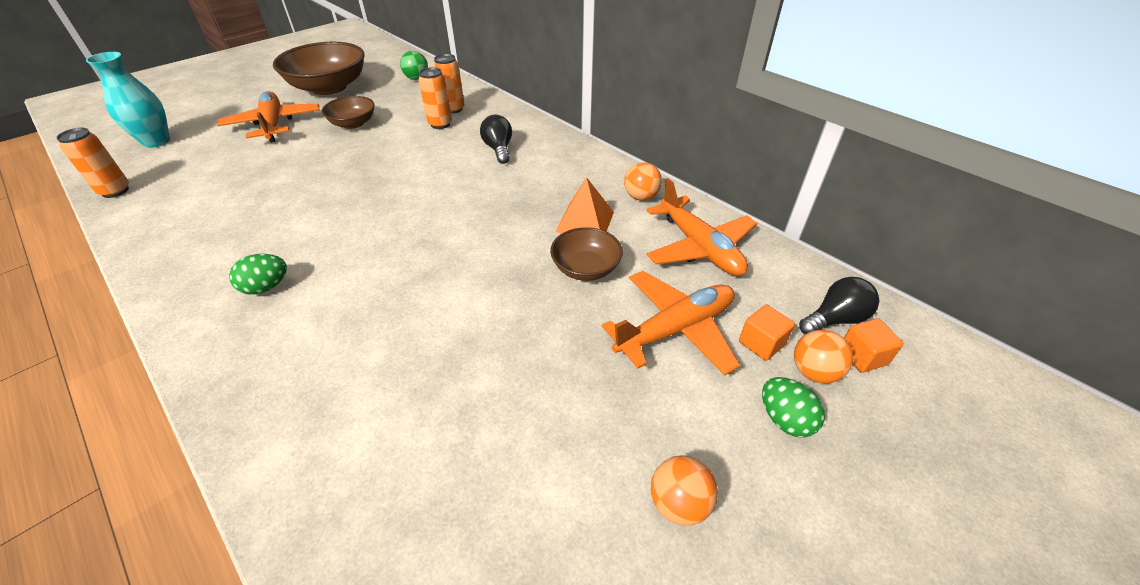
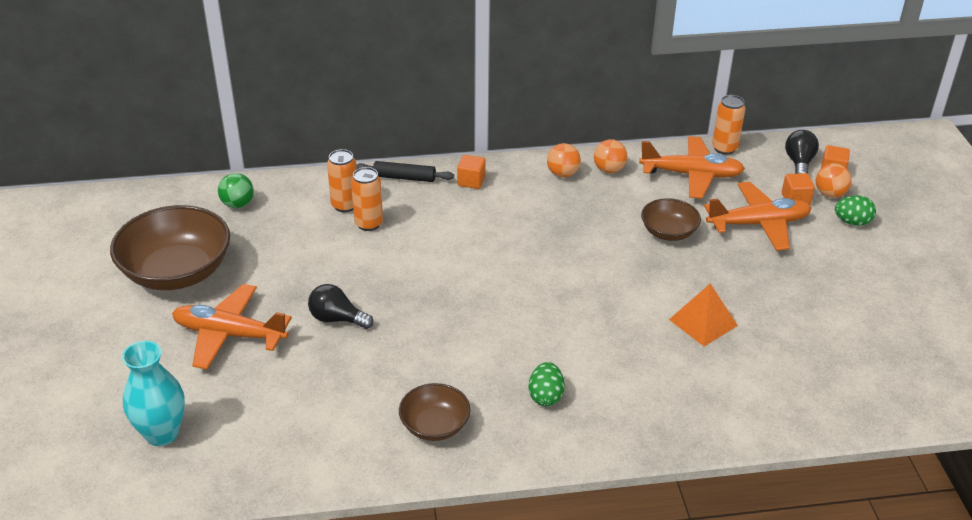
camera: 55 degrees left, 5 degrees down
orange can [56,128,129,198] -> orange can moved to [712,95,745,155]
brown bowl [322,96,375,129] -> brown bowl moved to [399,383,470,441]
black light bulb [480,115,512,164] -> black light bulb moved to [308,284,373,329]
orange pyramid [555,177,614,233] -> orange pyramid moved to [669,283,738,346]
orange plane [602,271,740,375] -> orange plane turned 75 degrees clockwise [704,182,812,251]
orange ball [651,455,718,526] -> orange ball moved to [547,143,581,177]
none -> black rolling pin [356,161,454,182]
none -> orange cube [457,155,486,189]

